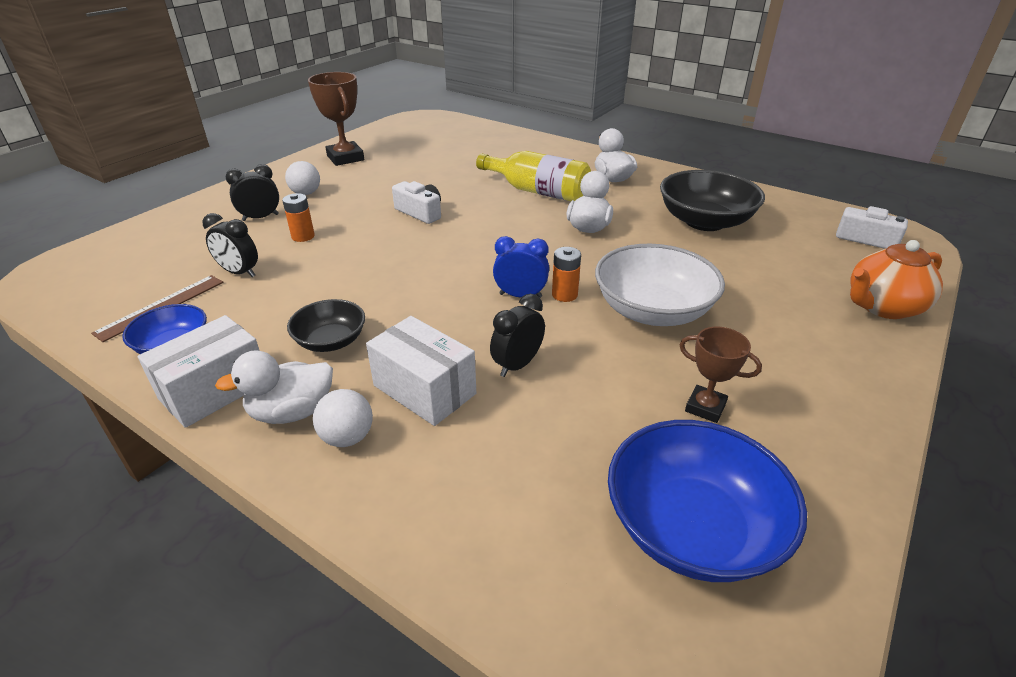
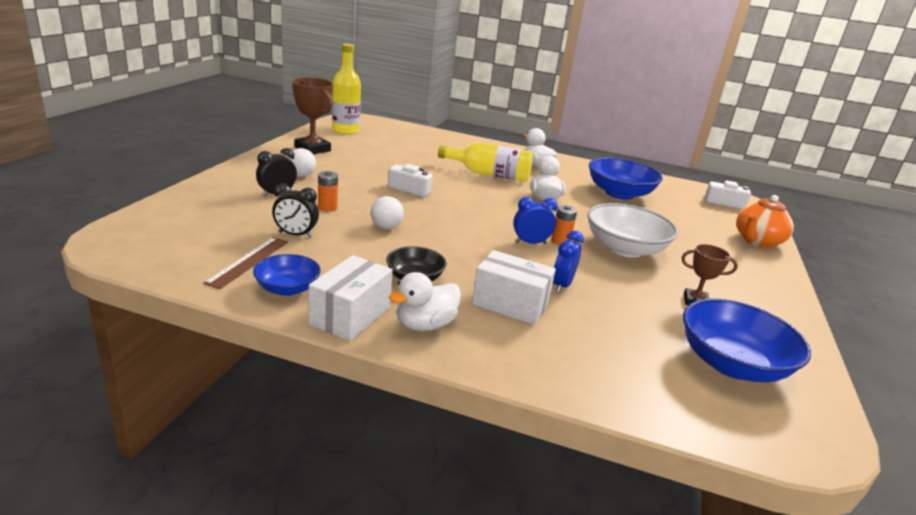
camera: 20 degrees left, 10 degrees down
white ball [313,389,373,447] -> white ball moved to [371,196,404,229]
black clock [490,294,545,377] -> blue clock [553,231,584,293]
black bowl [660,170,765,231] -> blue bowl [589,158,663,200]
none -> yellow bottle [332,44,361,134]

